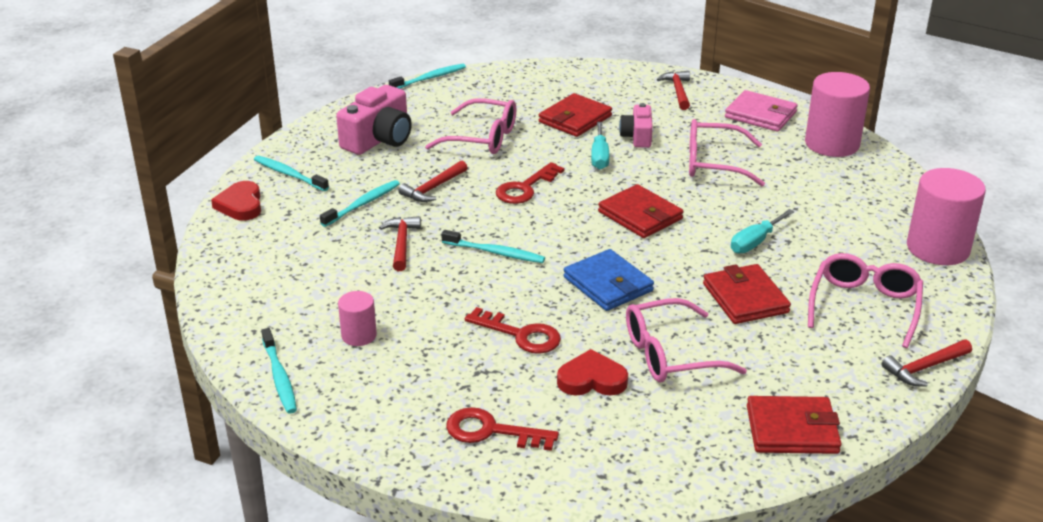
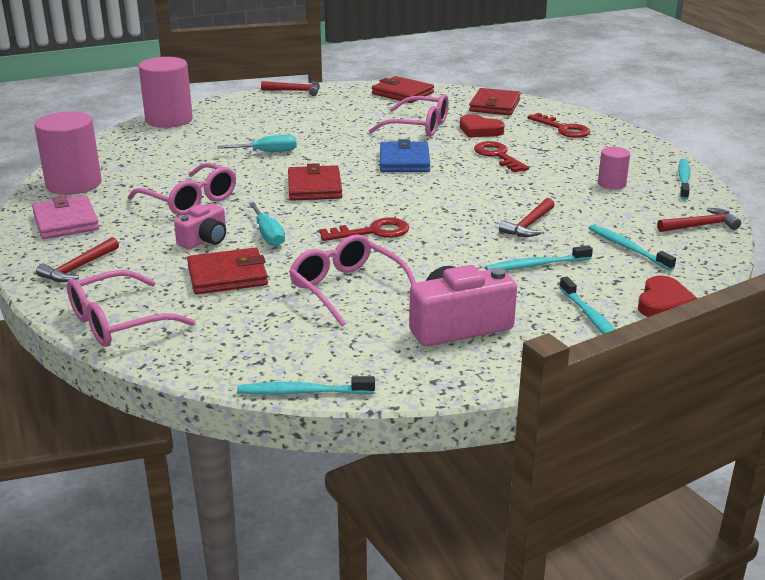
camera: 145 degrees left, 5 degrees down
red hammer [398,160,468,202] -> red hammer moved to [657,208,741,232]
turquoise toothbrush [441,230,545,263] -> turquoise toothbrush moved to [589,224,676,270]
turquoise screwdriver [591,122,609,169] -> turquoise screwdriver turned 120 degrees clockwise [249,202,285,247]
red wallet [703,264,791,324] -> red wallet moved to [469,88,521,115]
pink glasses [808,253,923,348] -> pink glasses moved to [67,270,196,347]

